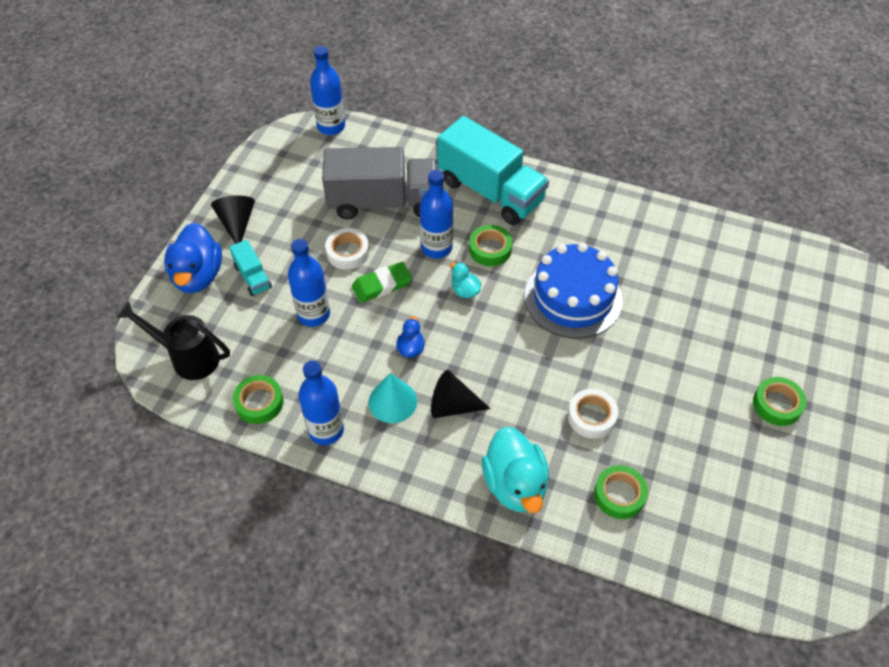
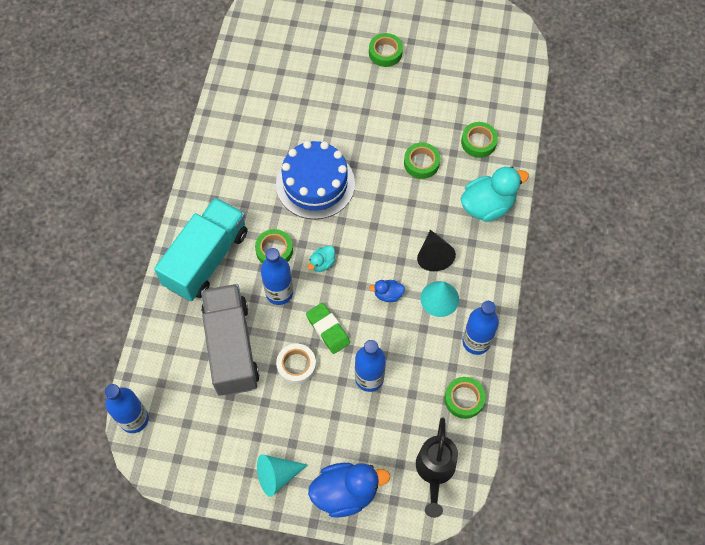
camera: 100 degrees left, 10 degrees up
black cone [211,195,255,244] -> turquoise cone [257,454,307,497]
turquoise truck [229,240,272,296] -> none
white tape [568,389,618,439] -> green tape [404,142,440,179]

